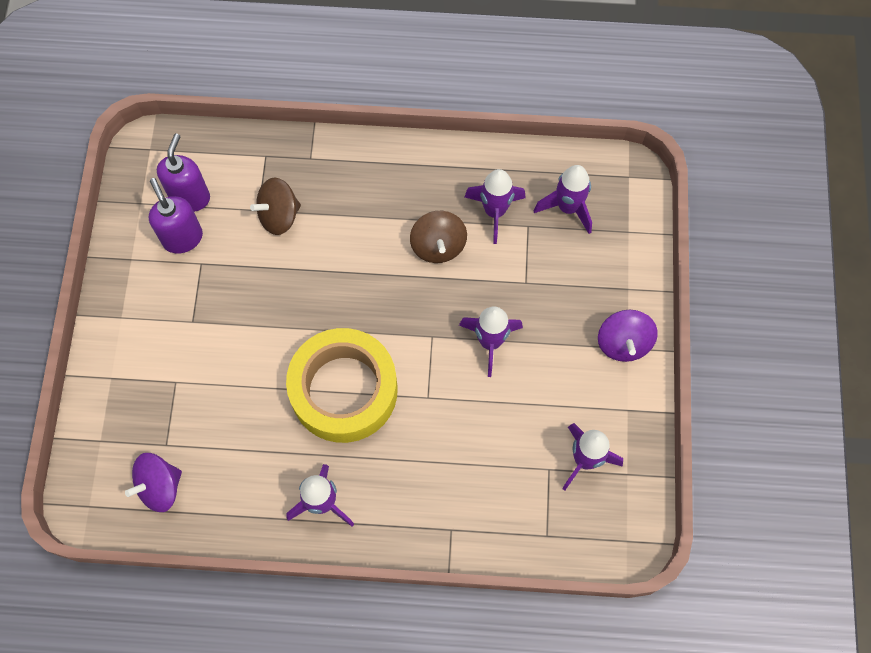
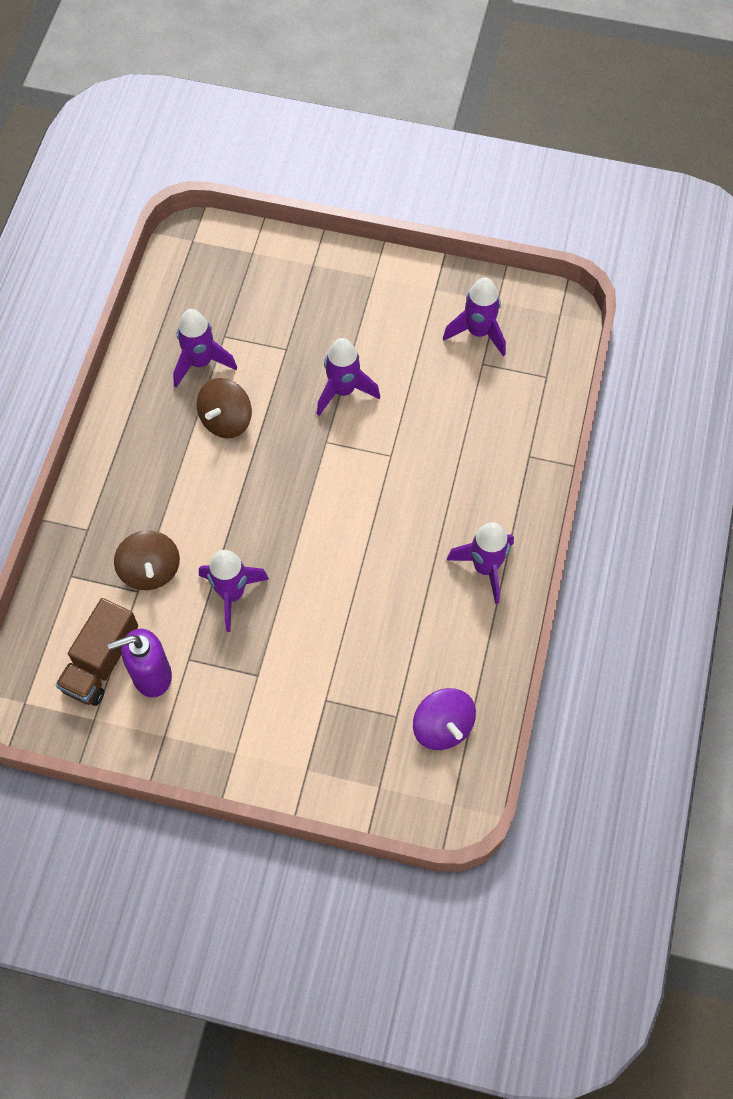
camera: 80 degrees left, 5 degrees down
purple soap dispenser [157,134,210,212] -> brown truck [55,598,138,706]
yellow tape [286,328,398,443] -> none
brown spinning top [410,211,467,263] -> brown spinning top turned 120 degrees clockwise [197,378,252,438]
purple rocket [533,165,592,234] -> purple rocket moved to [199,550,269,632]
purple spinning top [598,310,658,362] -> none

